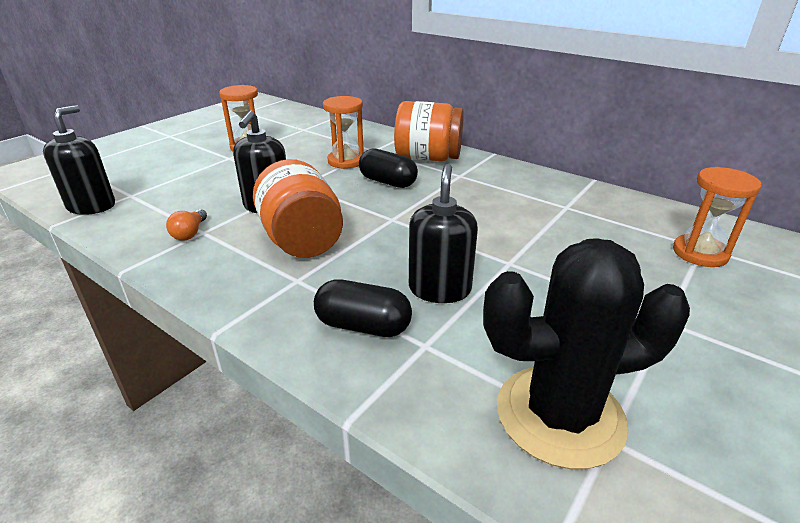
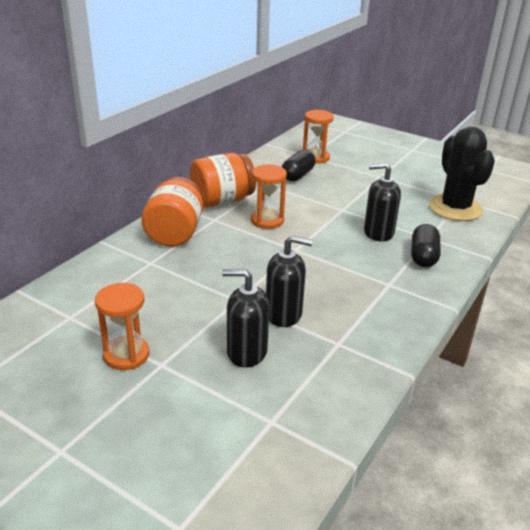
camera: 95 degrees left, 0 degrees up
black soap dispenser [43,105,115,215] -> black soap dispenser moved to [222,269,269,368]
orange light bulb [166,209,207,240] -> none
orange jar [253,159,343,258] -> orange jar moved to [190,153,256,207]
orange hourglass [323,96,364,169] -> orange hourglass moved to [251,165,287,229]
black capsule [359,148,418,188] -> black capsule moved to [282,149,315,181]

